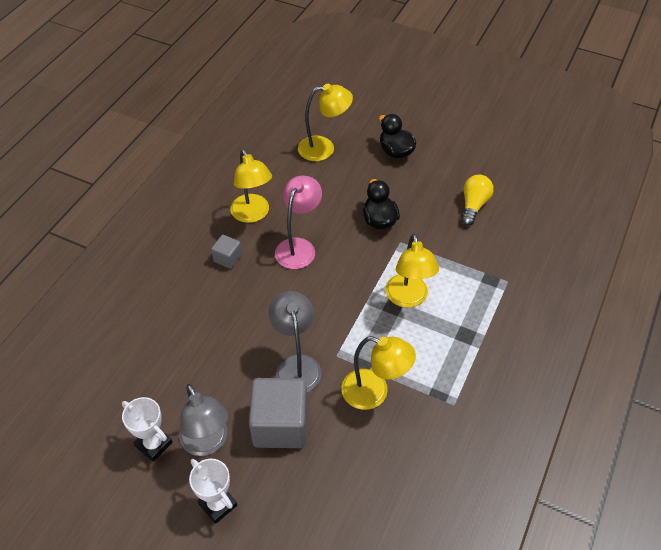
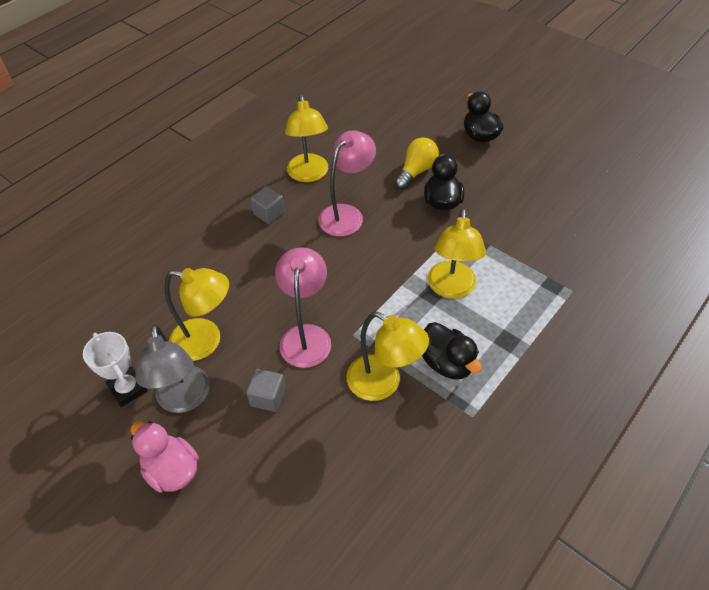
camera: 15 degrees right, 0 degrees up
white trophy [189,459,237,524] -> pink duck [131,421,199,493]
grey cube [249,378,307,448] -> grey cube [246,369,286,412], size x0.49
grey lamp [269,291,322,392] -> pink lamp [275,247,331,368]
yellow lamp [298,84,353,161] -> yellow lamp moved to [164,268,229,361]
yellow light bulb [462,175,494,226] -> yellow light bulb moved to [395,137,439,189]
none -> black duck [422,322,482,379]

